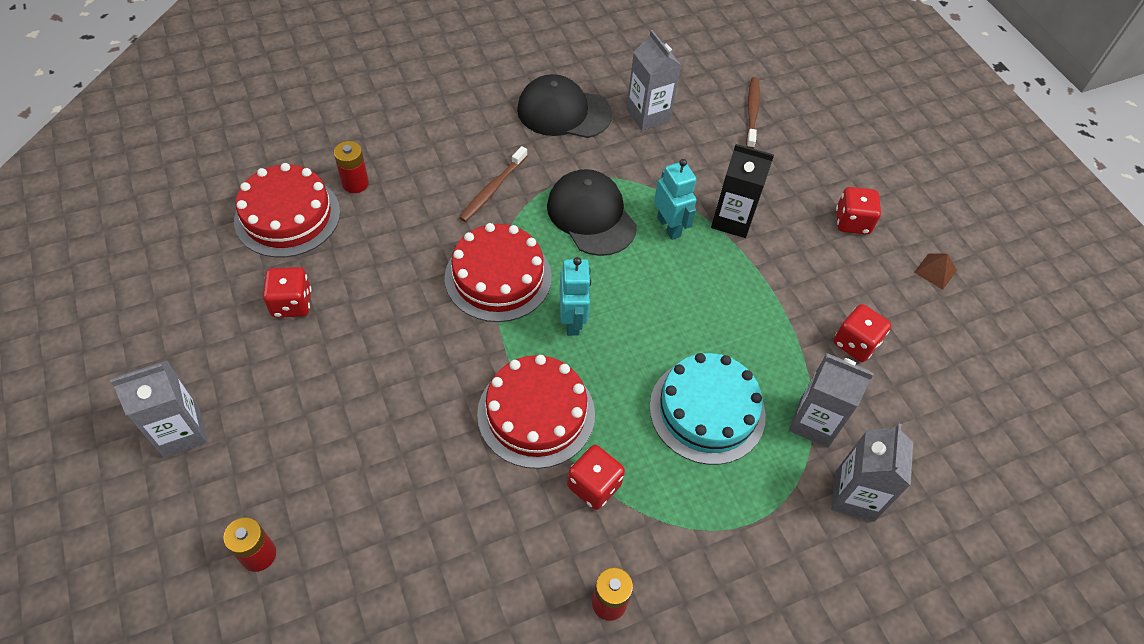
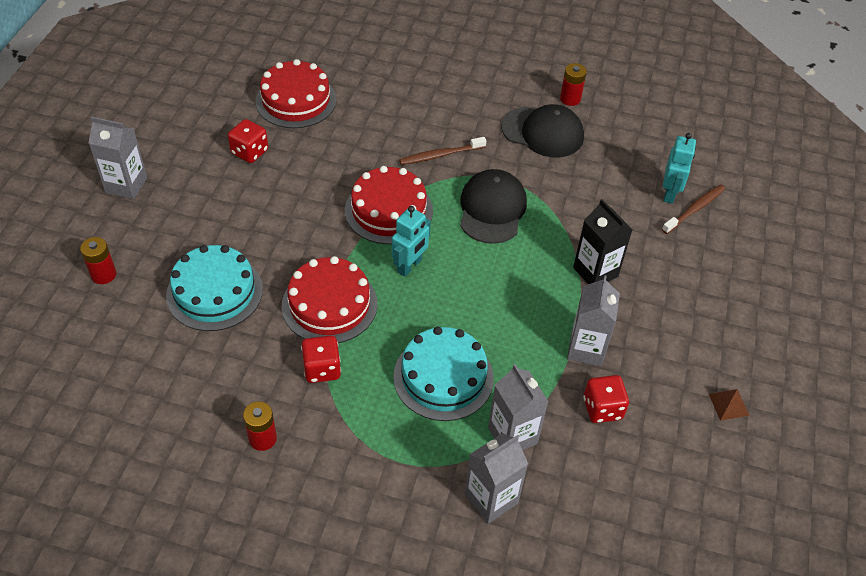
camera: 40 degrees right, 5 degrees down
red battery [334,141,369,193] -> red battery moved to [560,63,587,106]
black cap [517,74,612,138] -> black cap turned 150 degrees clockwise [501,104,584,157]
grey carton [626,30,681,131] -> grey carton moved to [567,275,620,366]
turquoise robot [654,159,696,240] -> turquoise robot moved to [663,133,696,204]
red dice [836,187,881,235] -> none
none -> turquoise cake [166,245,263,331]

